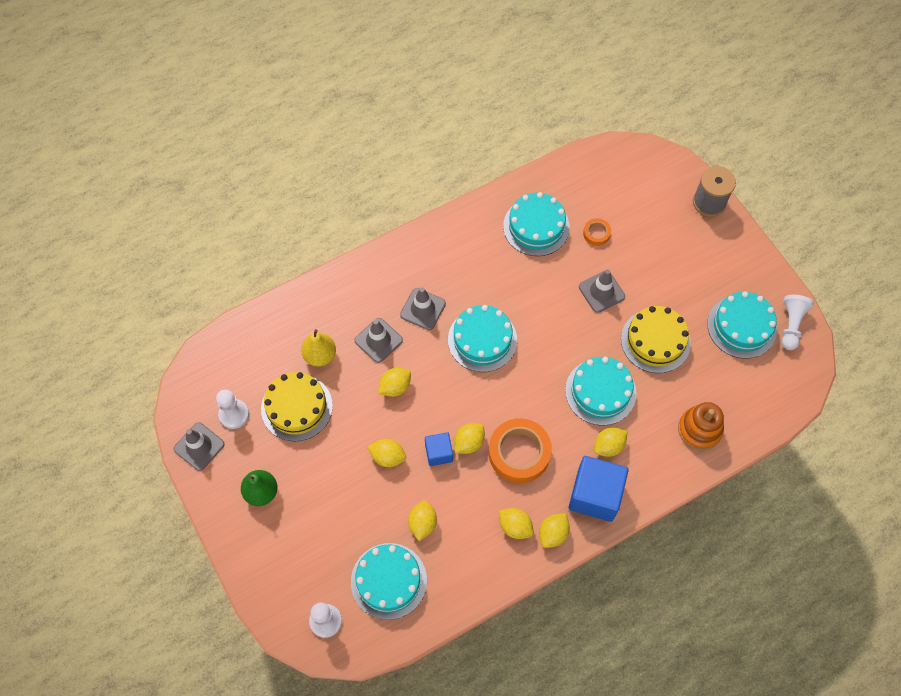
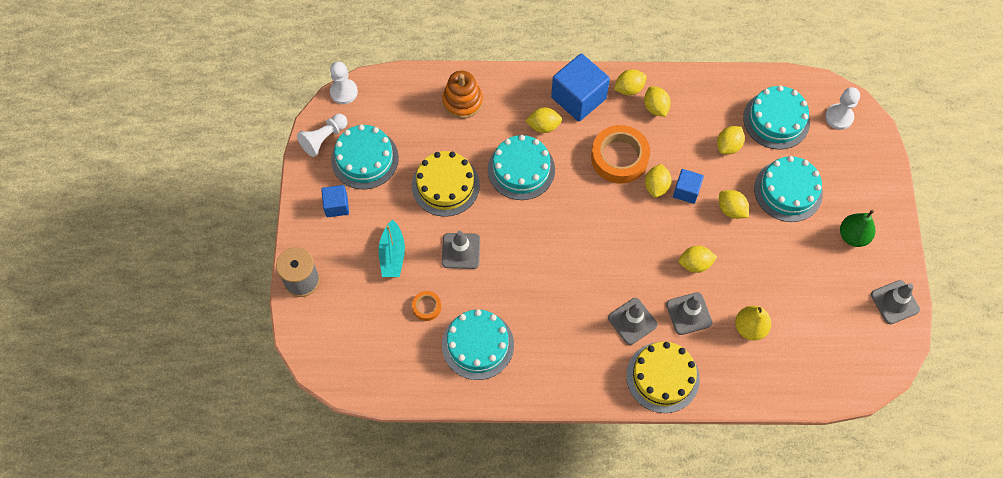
camera: 150 degrees left, 0 degrees up
white pawn [216,389,249,429] -> white pawn moved to [330,62,358,104]
yellow cake [261,372,333,442] -> yellow cake moved to [626,342,700,413]
turquoise cake [448,305,517,372] -> turquoise cake moved to [754,156,823,222]
yellow lemon [454,423,485,454] -> yellow lemon turned 60 degrees counterclockwise [645,164,672,198]
none -> blue cube [321,185,349,217]
none -> turquoise boat [379,219,405,277]

